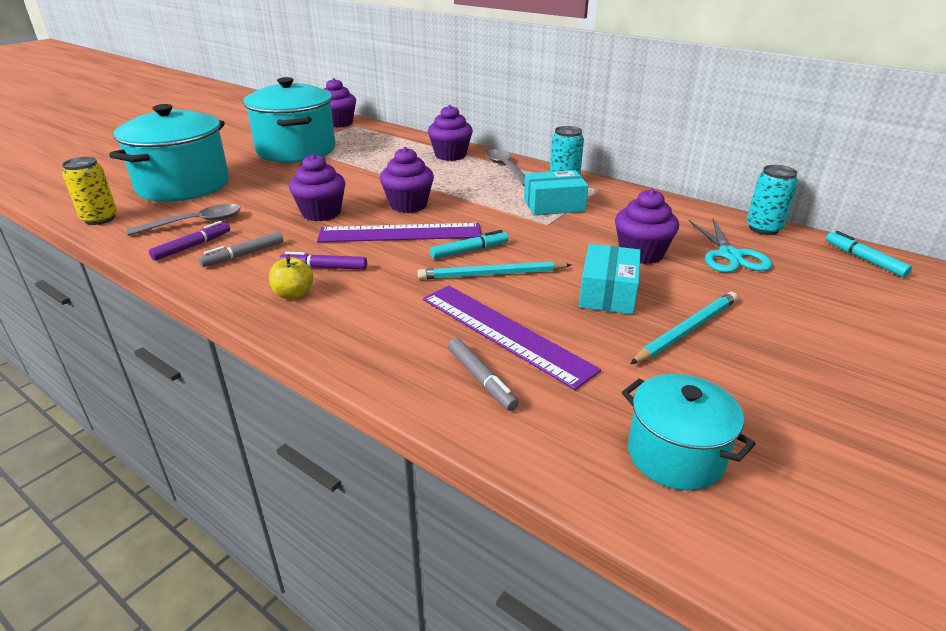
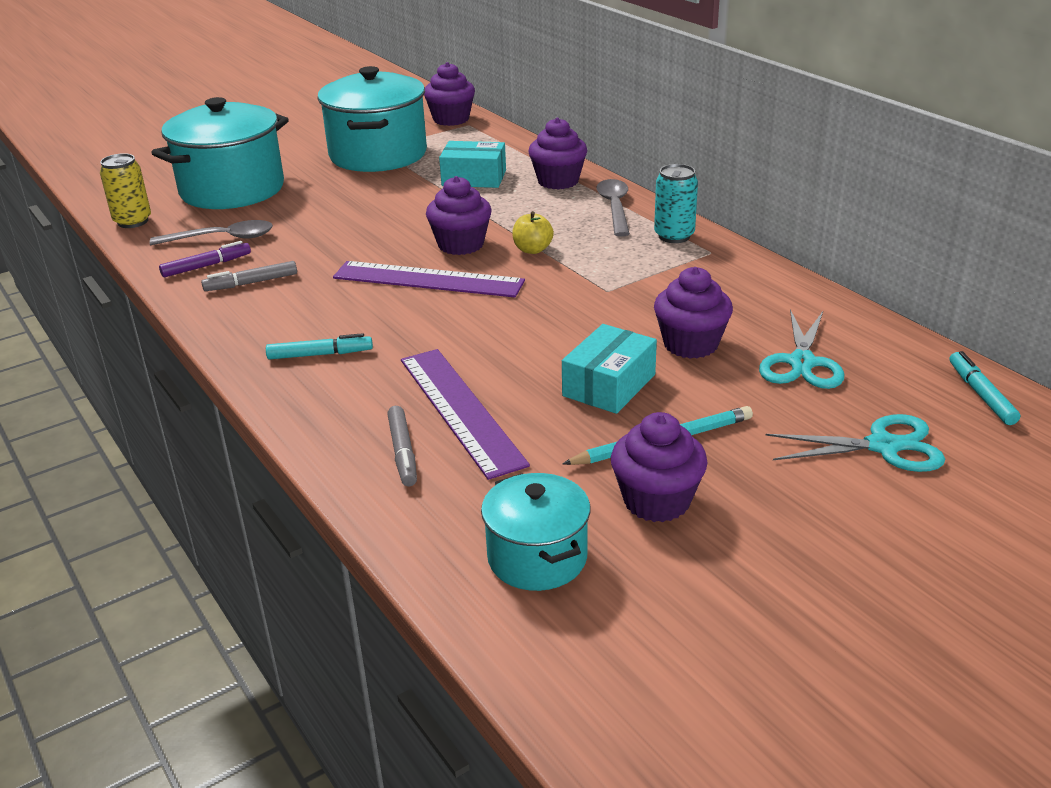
camera: 20 degrees right, 0 degrees up
yellow apple [269,256,313,299] -> yellow apple moved to [512,211,554,254]
purple marker [279,252,367,270] -> none
purple cupcake [289,154,346,221] -> purple cupcake moved to [611,412,708,522]
turquoise pencil [418,261,571,280] -> none
turquoise marker [430,230,509,259] -> turquoise marker moved to [266,333,373,359]
turquoise box [524,170,589,215] -> turquoise box moved to [439,141,506,188]
turquoise can [747,165,798,235] -> none
none -> turquoise scissors [766,414,945,472]

